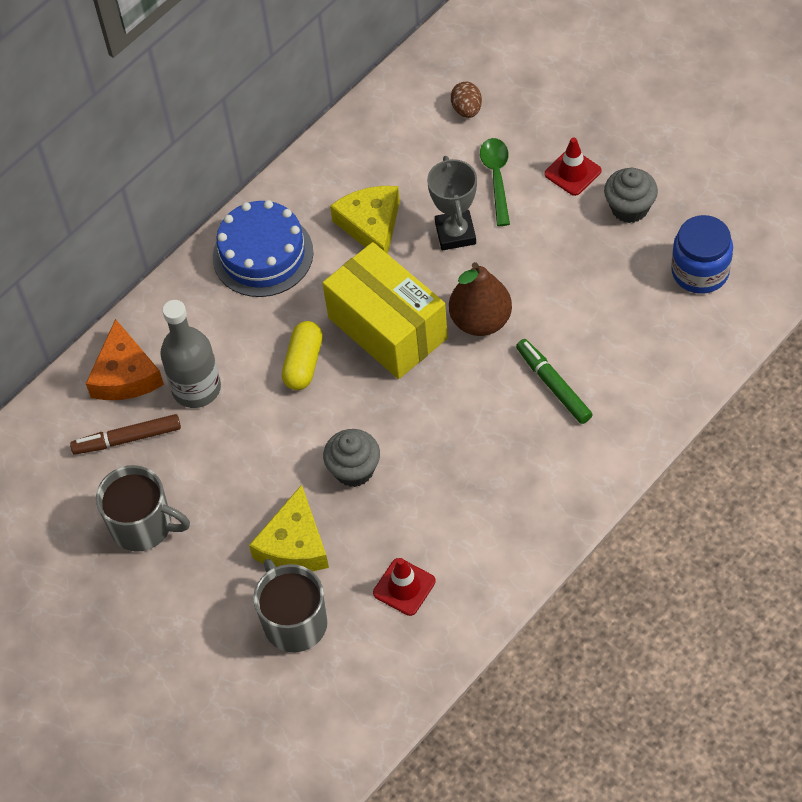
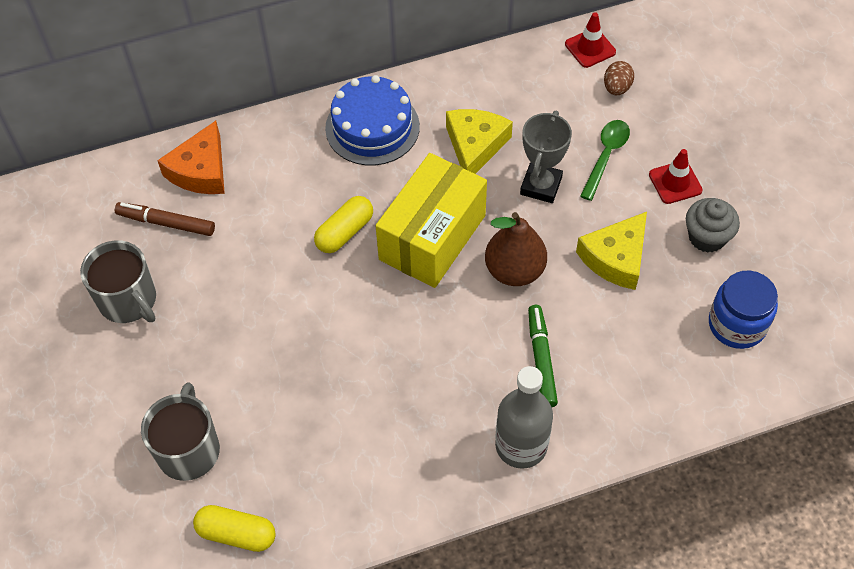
camera: 25 degrees right, 0 degrees up
grey bottle [160,300,221,408] -> grey bottle moved to [495,366,553,469]
yellow cheese [249,485,329,571] -> yellow cheese moved to [576,212,647,290]
yellow box [323,242,448,379] -> yellow box turned 45 degrees clockwise [376,153,487,288]
grey cupcake [323,429,380,487] -> none
red traffic cone [373,558,436,616] -> red traffic cone moved to [565,12,616,68]
none -> yellow capsule [193,505,276,552]

